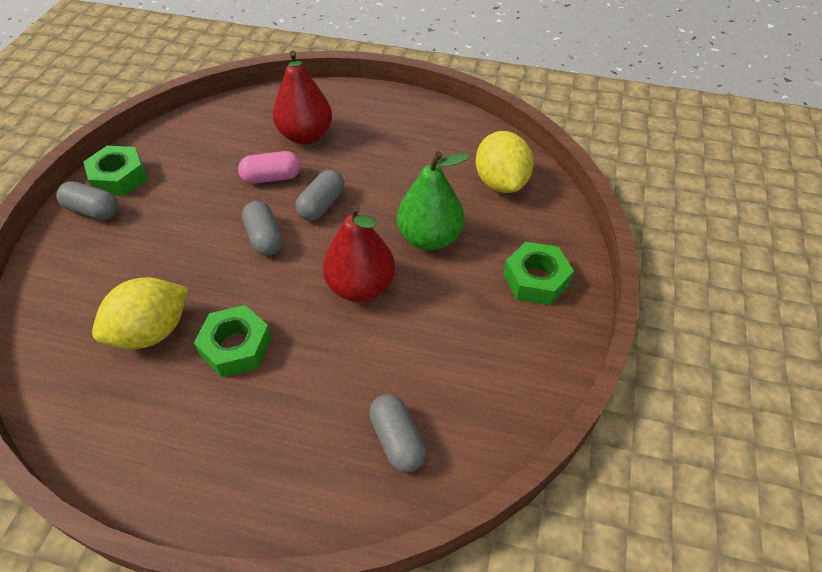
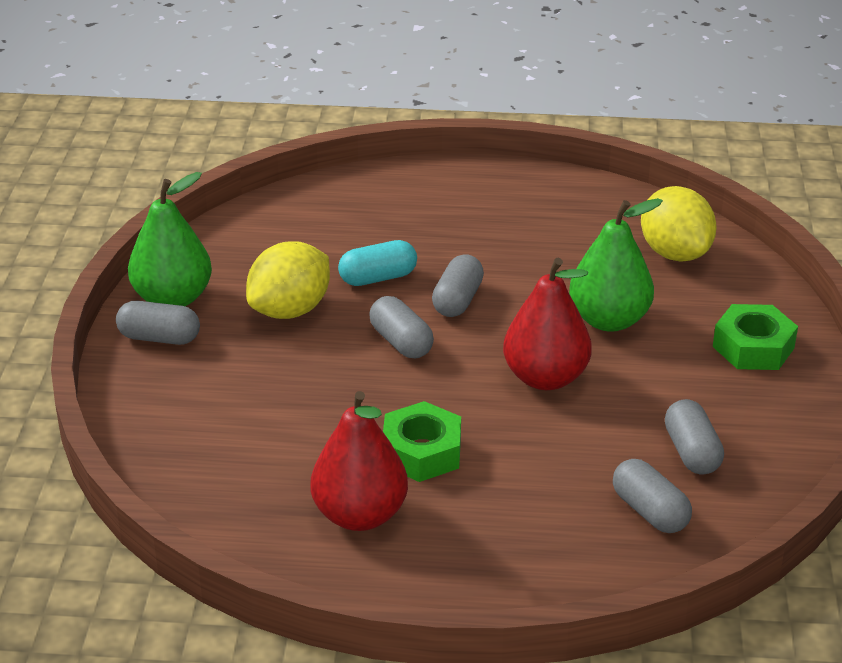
camera: 10 degrees left, 15 degrees down
green nut [83,146,147,196] -> green pear [128,172,212,306]
yellow lemon [92,277,188,349] -> yellow lemon moved to [246,241,330,319]
pink capsule [238,151,301,184] -> turquoise capsule [338,240,417,286]
red pear [273,50,332,144] -> red pear moved to [311,391,408,531]
none -> grey capsule [665,399,724,474]

